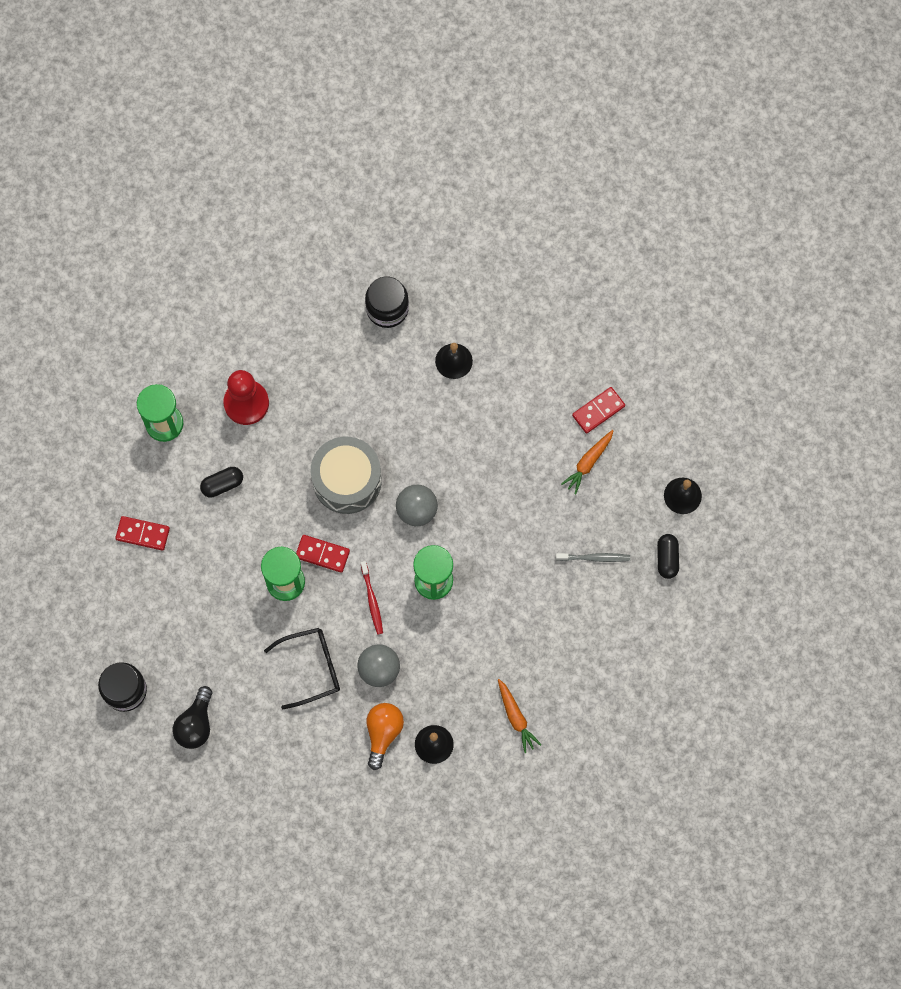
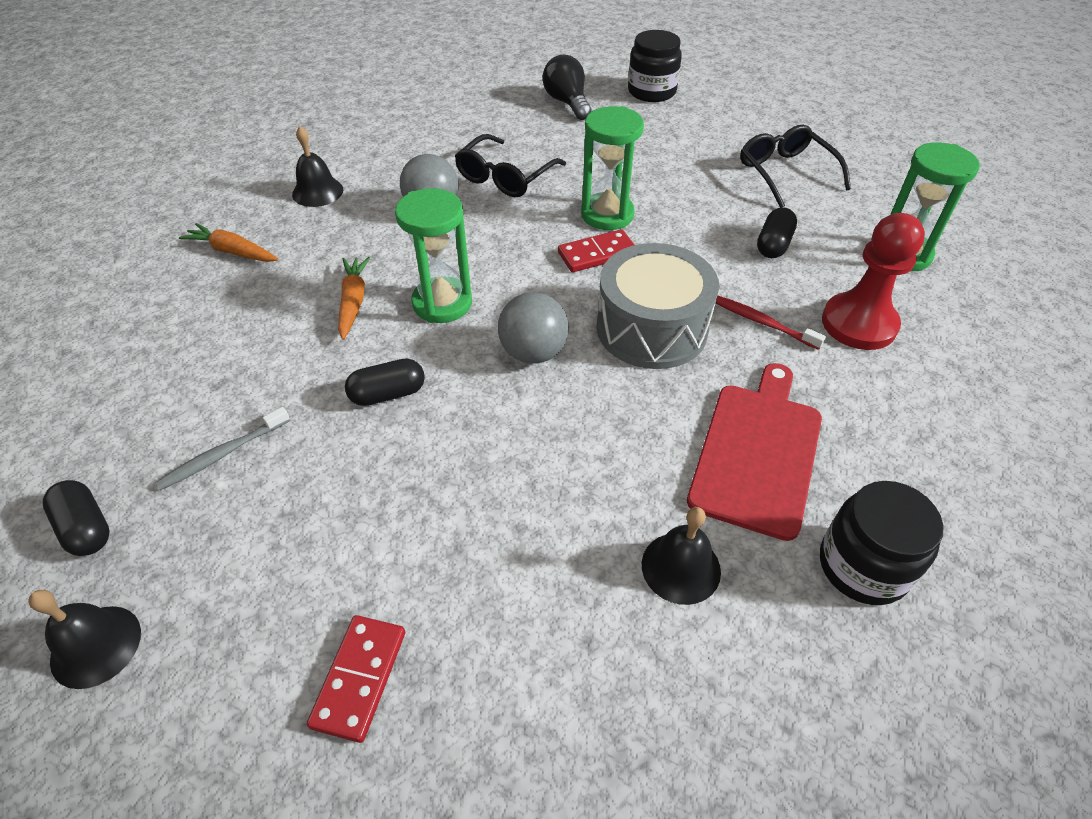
camera: 140 degrees right, 25 degrees down
red domino [115,516,170,551] -> black glasses [740,125,851,208]
red toothbrush [361,561,383,635] -> red toothbrush moved to [716,295,826,350]
orange light bulb [367,703,404,770] -> none
orange carrot [561,430,614,494] -> orange carrot moved to [338,257,370,340]
none -> black capsule [345,358,425,406]
none -> red cutting board [687,363,822,541]

